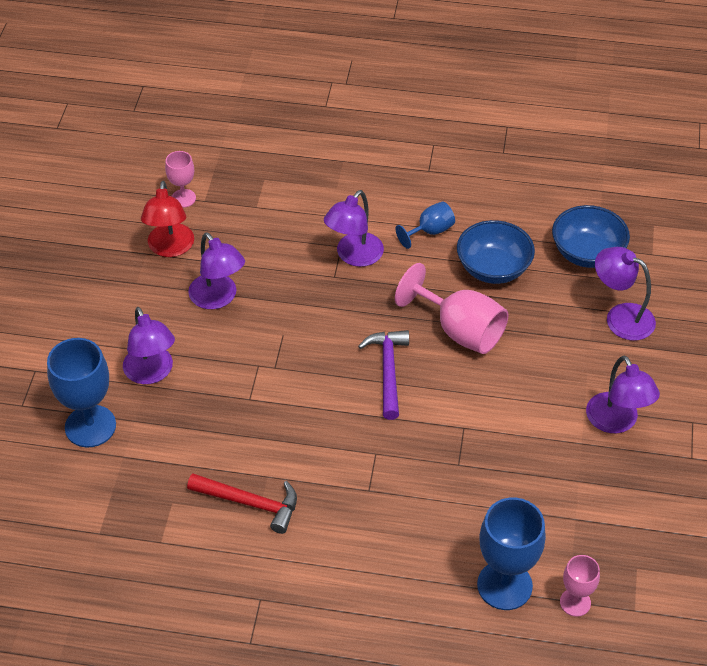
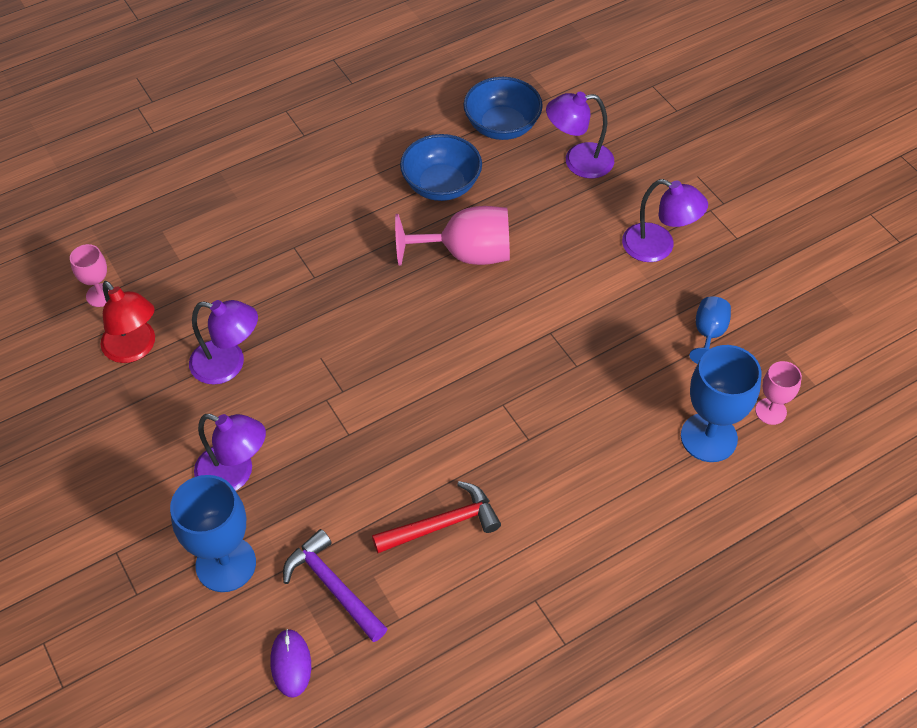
camera: 40 degrees left, 5 degrees up
purple lamp [324,190,384,267] -> none
purple hammer [358,330,409,420] -> purple hammer moved to [283,529,388,642]
blue goblet [396,201,455,249] -> blue goblet moved to [689,296,731,364]
none -> purple mouse [270,629,311,698]

